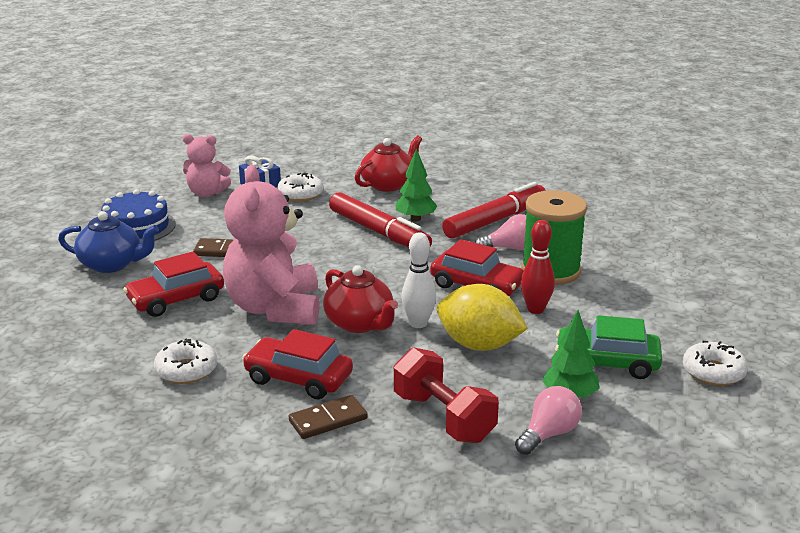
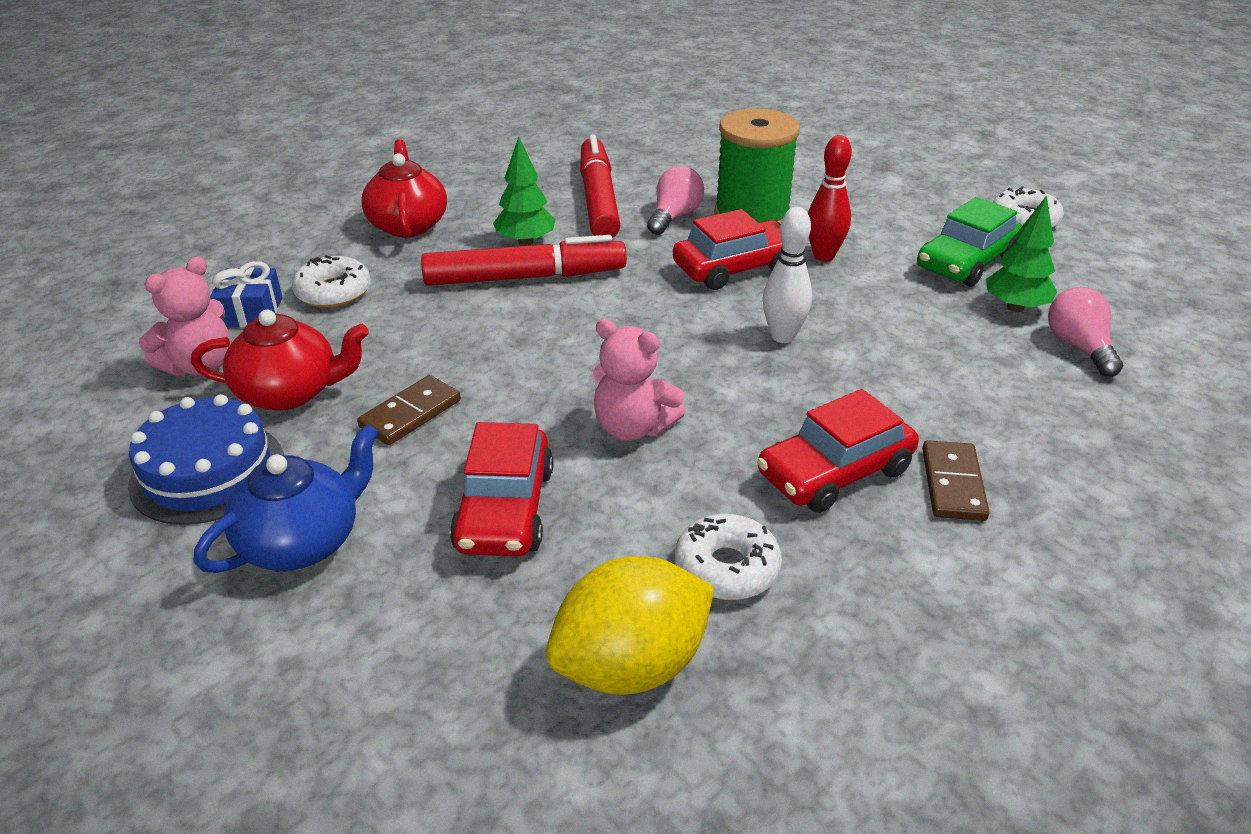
camera: 55 degrees left, 10 degrees up
pink teddy bear [223,165,320,325] -> pink teddy bear [593,319,685,441], size x0.55
red teapot [323,266,398,333] -> red teapot moved to [191,310,369,411]
red dumbbell [394,347,499,443] -> none
yellow lemon [437,284,528,351] -> yellow lemon moved to [546,556,714,695]

